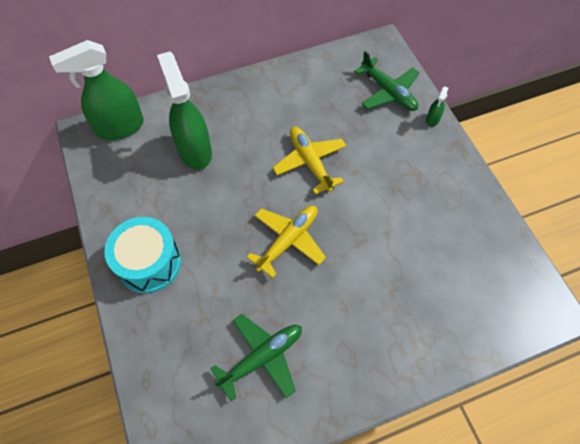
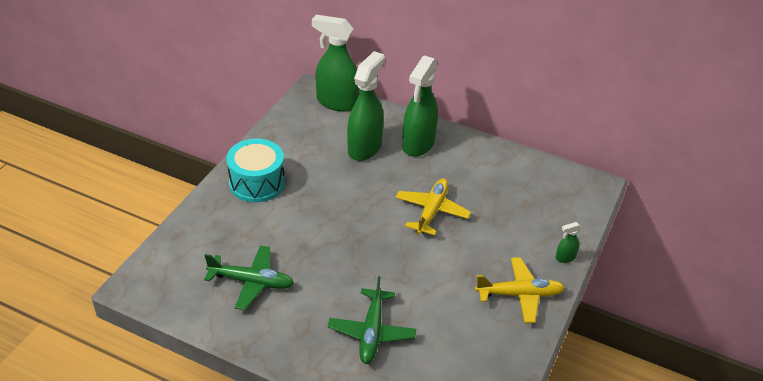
camera: 45 degrees right, 20 degrees down
yellow plane [247,205,326,278] -> yellow plane moved to [475,258,565,323]
green plane [354,51,419,111] -> green plane moved to [328,276,416,364]
none -> green spray bottle [402,55,438,157]

